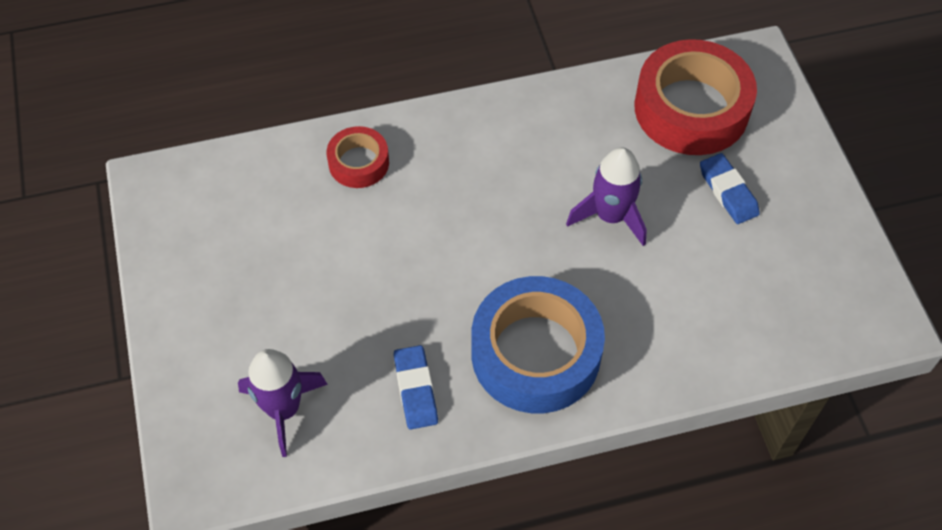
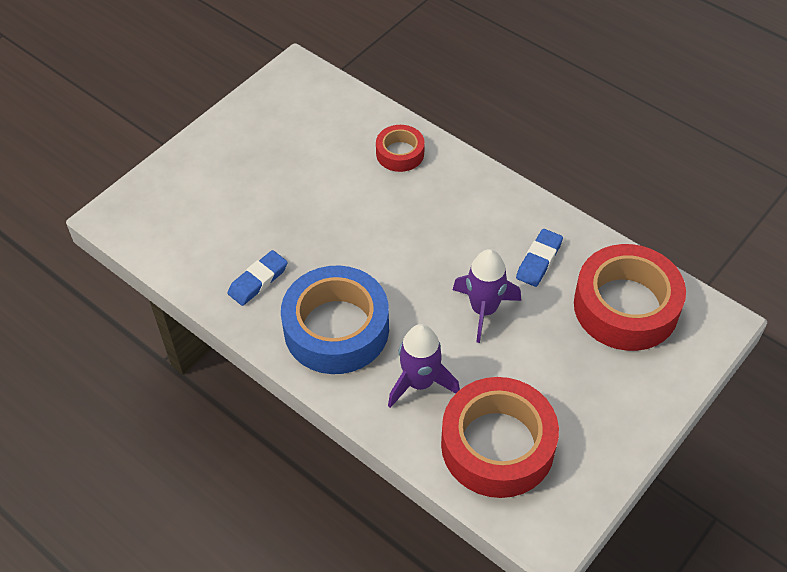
camera: 55 degrees right, 5 degrees down
purple rocket [238,349,328,457] -> purple rocket moved to [388,324,460,408]
blue eraser [700,153,760,224] -> blue eraser moved to [516,229,563,287]
none -> red tape [441,377,559,498]

